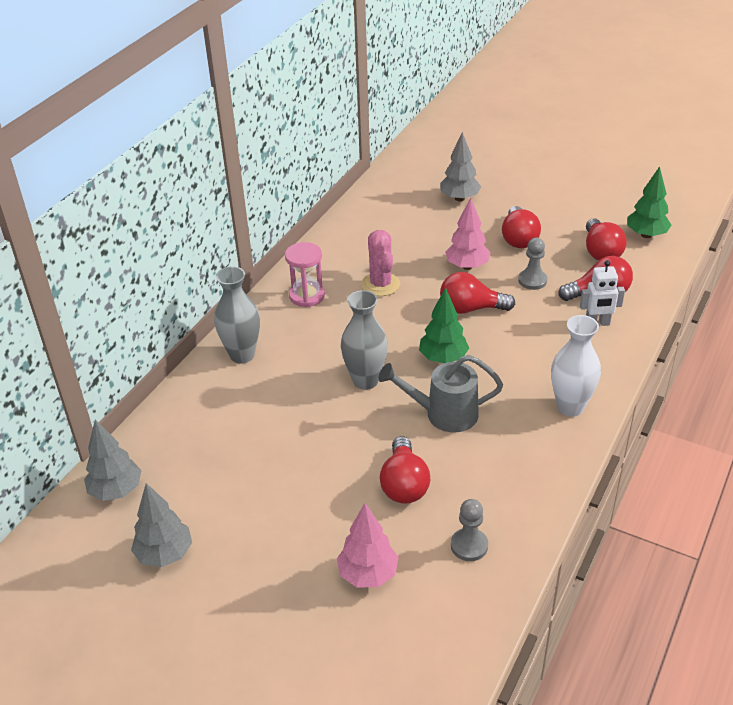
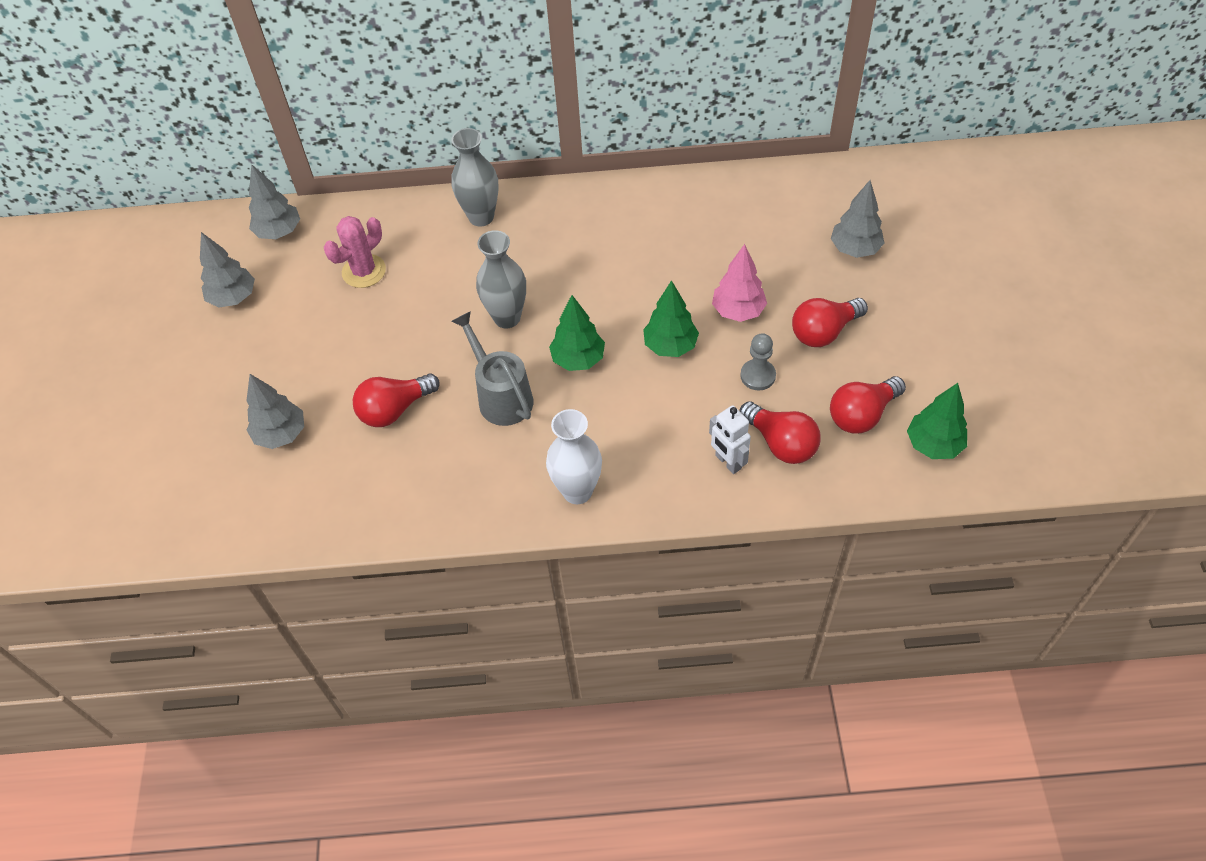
camera: 60 degrees right, 15 degrees up
pink hourglass [285,242,325,307] -> none
pink tree [337,503,399,588] -> grey tree [246,374,304,449]
pink cactus [361,230,400,296] -> pink cactus moved to [324,216,386,288]
red light bulb [440,272,515,314] -> green tree [643,280,699,357]
grey pawn [451,499,488,561] -> none

